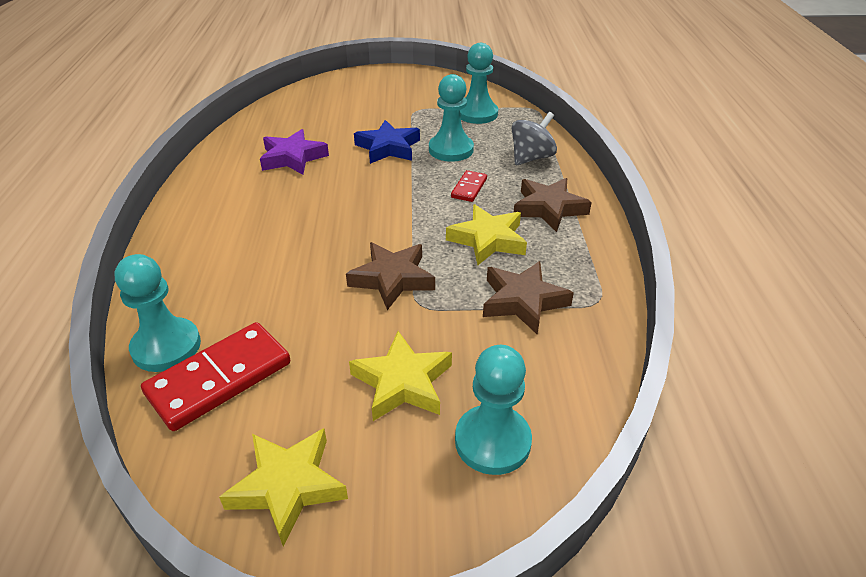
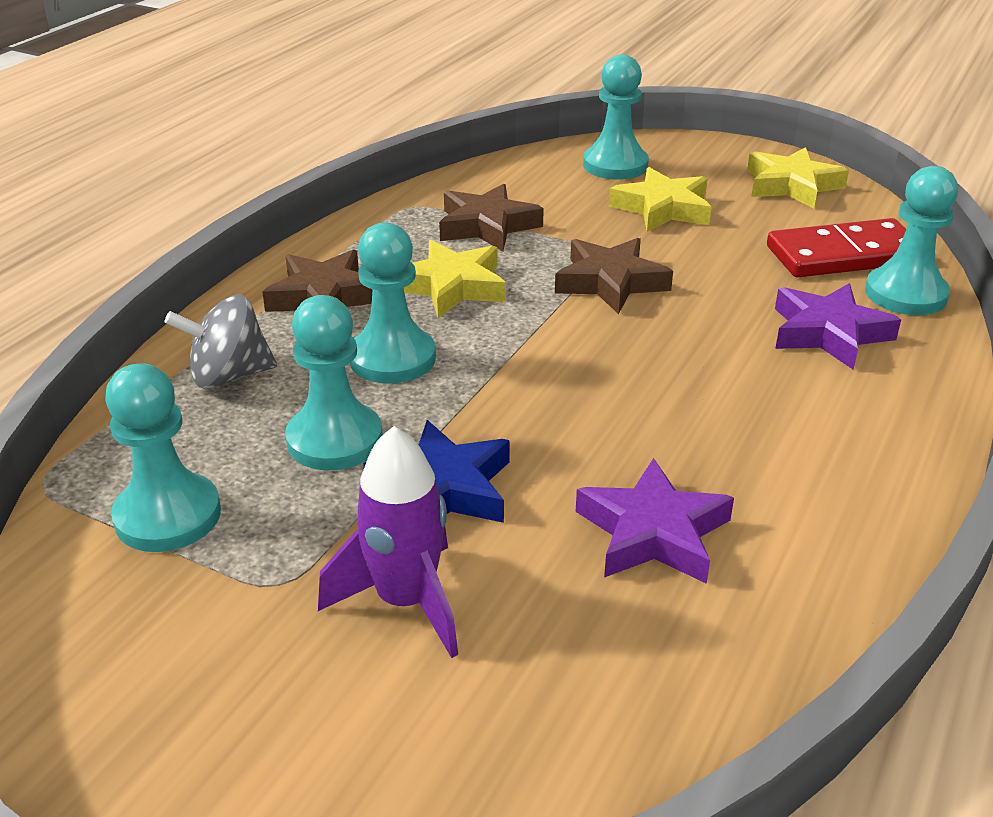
camera: 150 degrees left, 5 degrees down
red domino [451,170,487,202] -> turquoise pawn [350,222,436,384]
none -> purple rocket [318,426,458,658]
none -> purple star [775,283,901,370]

